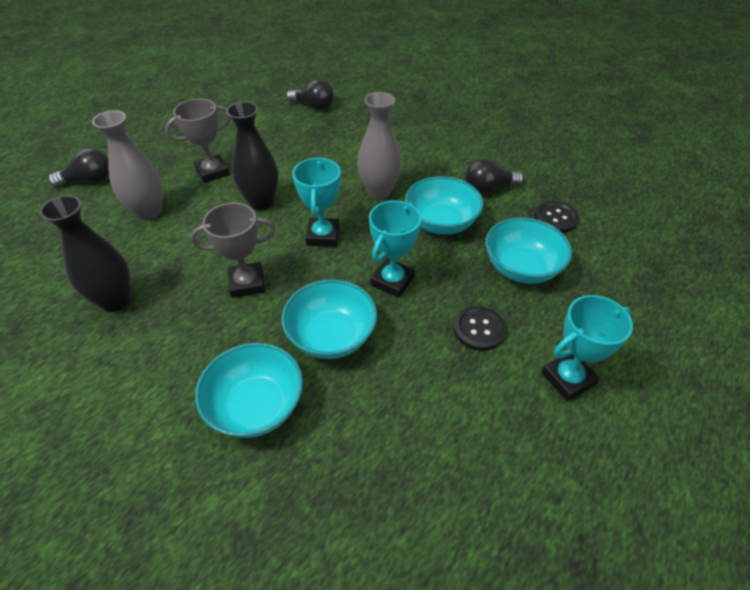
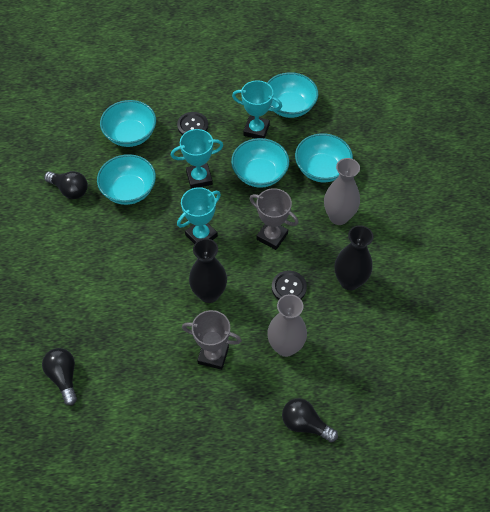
camera: 135 degrees left, 10 degrees up
grey vase [357,92,402,200] -> grey vase moved to [324,158,360,225]
black button [534,201,579,233] -> black button moved to [272,271,307,300]
turquoise trophy [542,295,633,401] -> turquoise trophy moved to [232,80,282,139]
none -> turquoise bowl [267,72,318,118]

